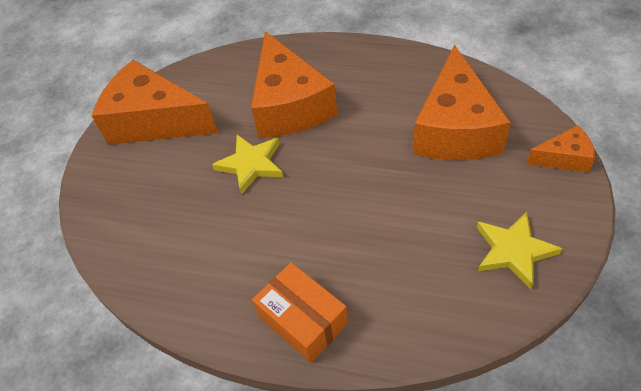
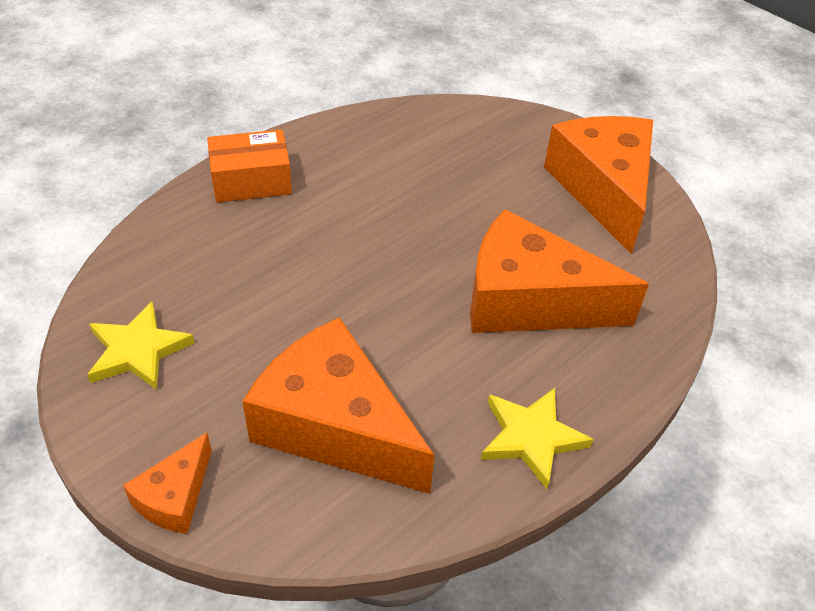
camera: 115 degrees right, 5 degrees down
orange cheese [92,60,218,145] -> orange cheese turned 60 degrees counterclockwise [544,116,653,254]
yellow star [212,135,283,195] -> yellow star moved to [481,388,594,489]

